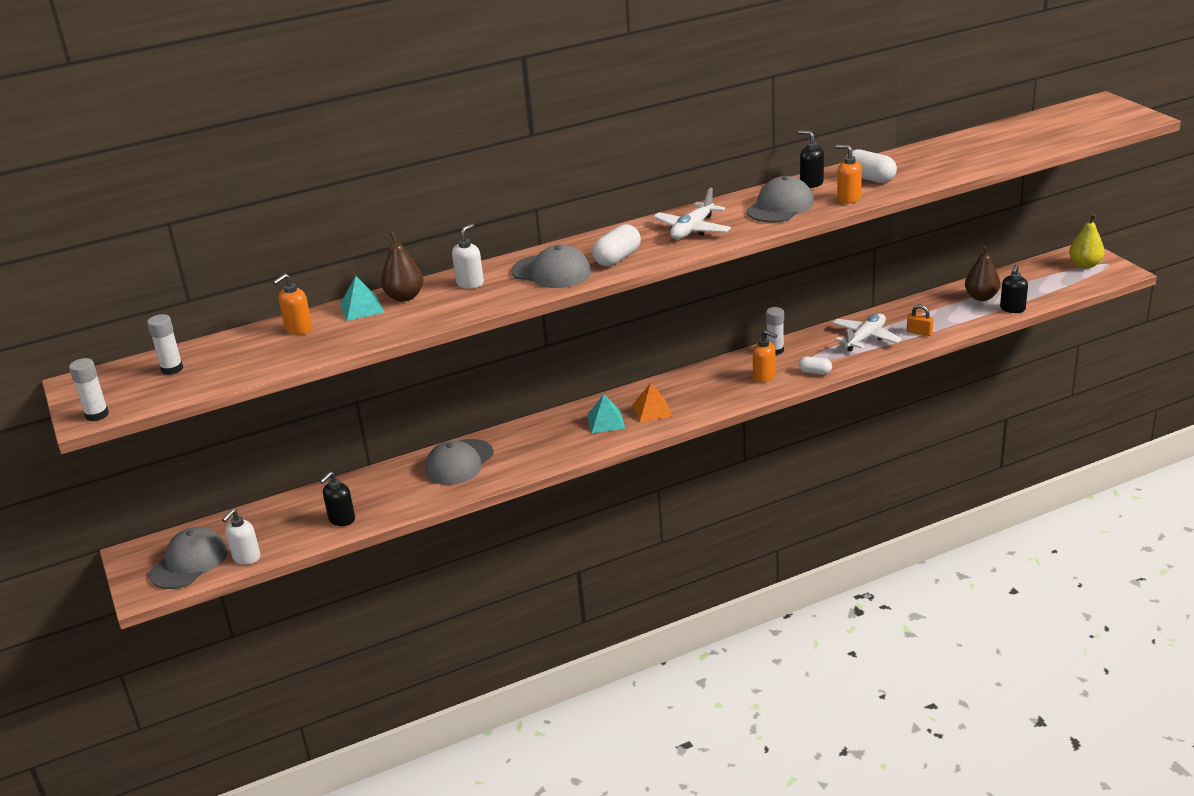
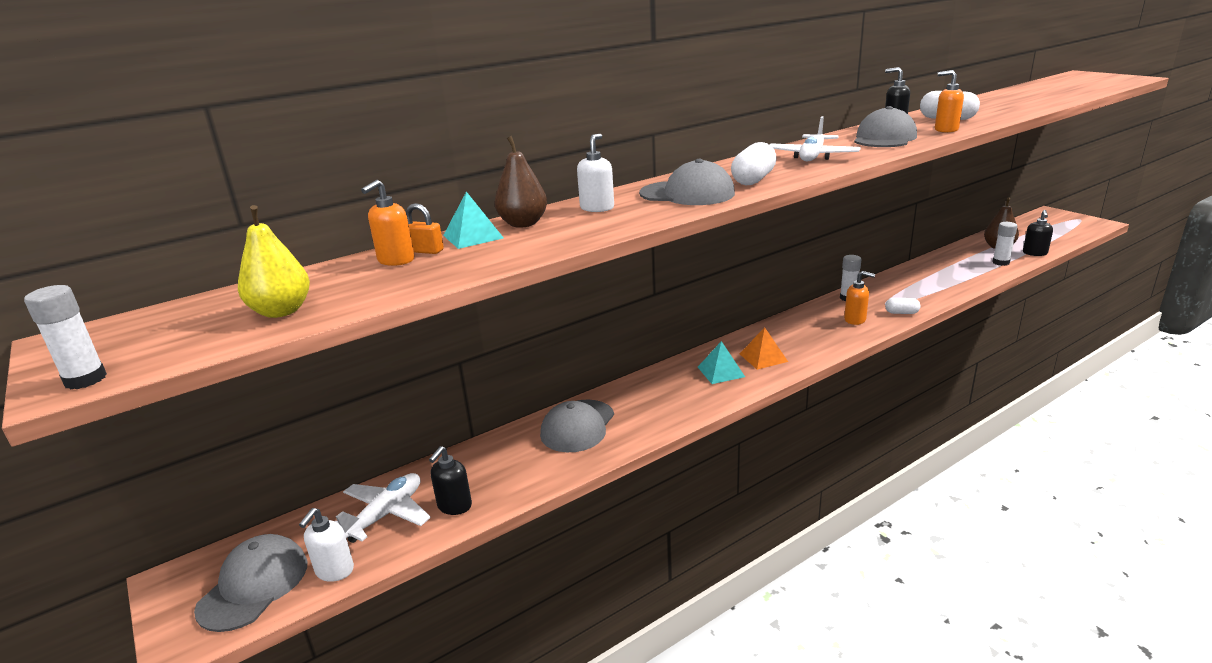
camera: 10 degrees left, 5 degrees down
white glue stick [147,314,183,375] -> white glue stick moved to [992,222,1017,266]
white plane [832,314,902,352] -> white plane moved to [335,473,431,543]
orange padlock [907,305,934,336] -> orange padlock moved to [406,203,444,254]
yellow pear [1069,214,1105,268] -> yellow pear moved to [238,205,310,318]

